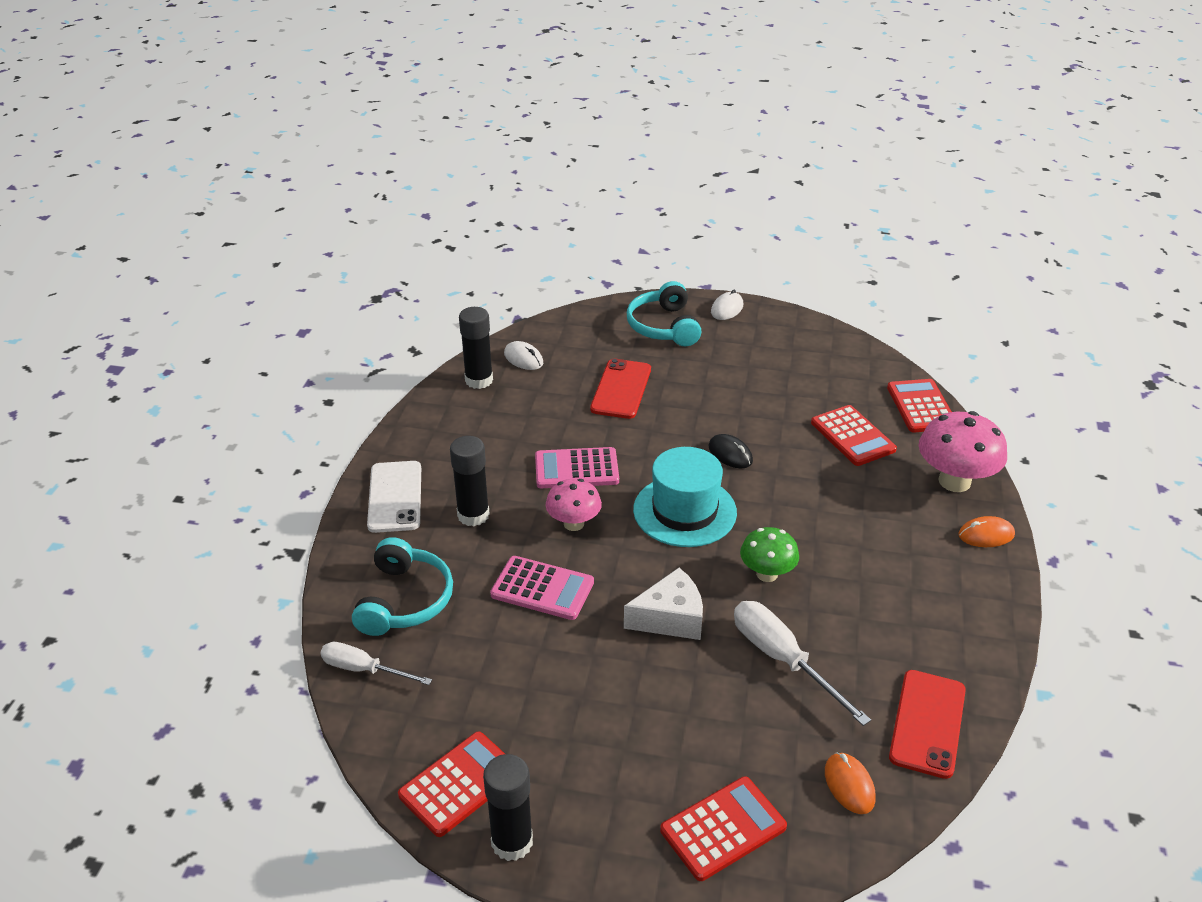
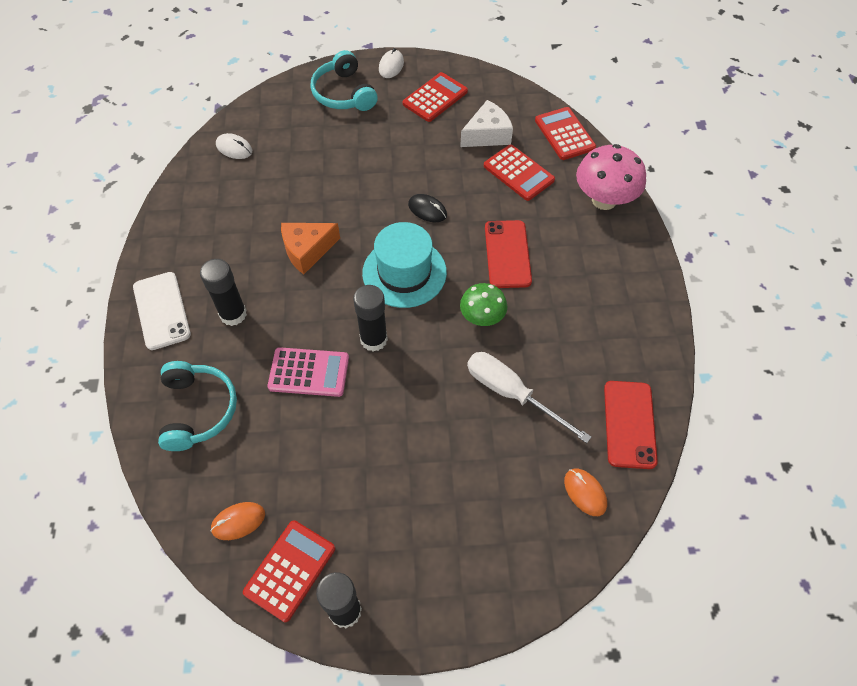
camera: 15 degrees left, 20 degrees up
white screwdriver [320,642,432,685] -> none
black glue stick [459,307,493,389] -> black glue stick moved to [353,285,388,351]
pink calculator [535,447,619,488] -> orange cheese [281,223,340,274]
pink mushroom [546,479,602,531] -> none
red phone [590,358,651,419] -> red phone moved to [485,220,532,288]
white cheese [624,568,703,640] -> white cheese moved to [460,100,513,147]
red calculator [660,777,787,881] -> red calculator moved to [402,72,468,122]
orange mouse [958,516,1015,547] -> orange mouse moved to [210,502,265,540]

